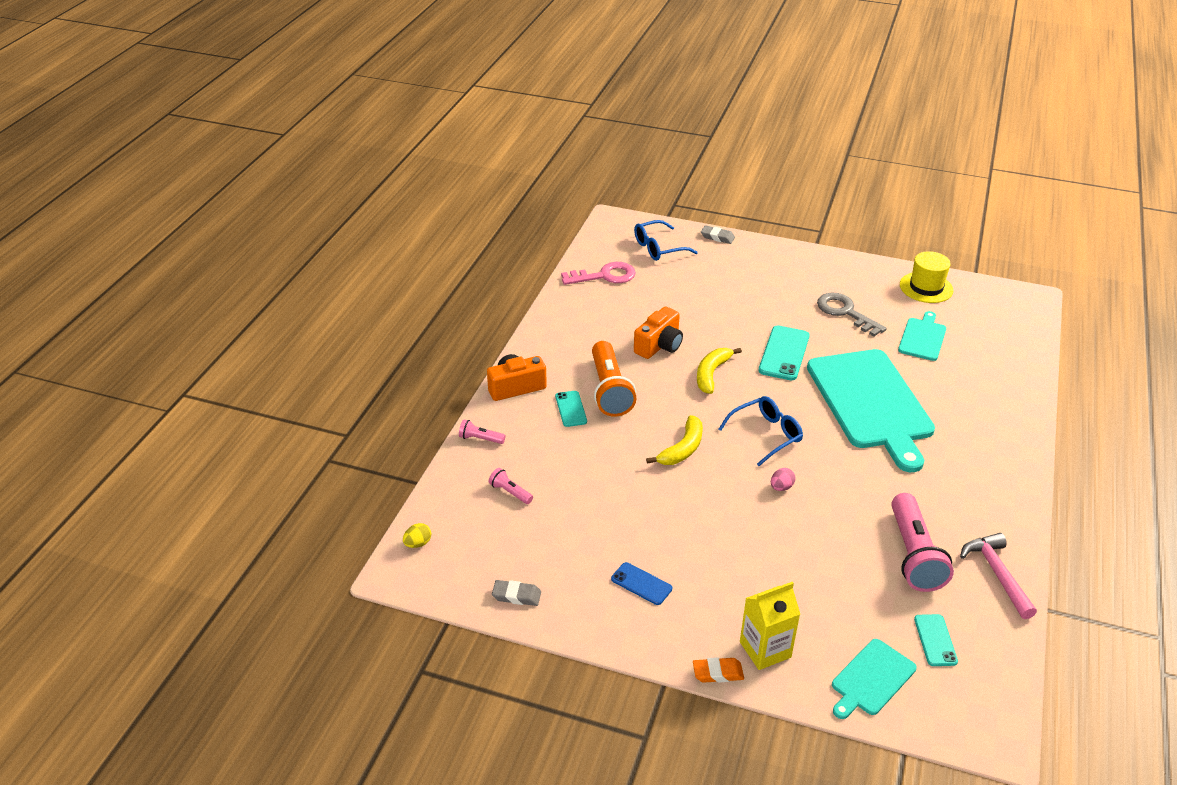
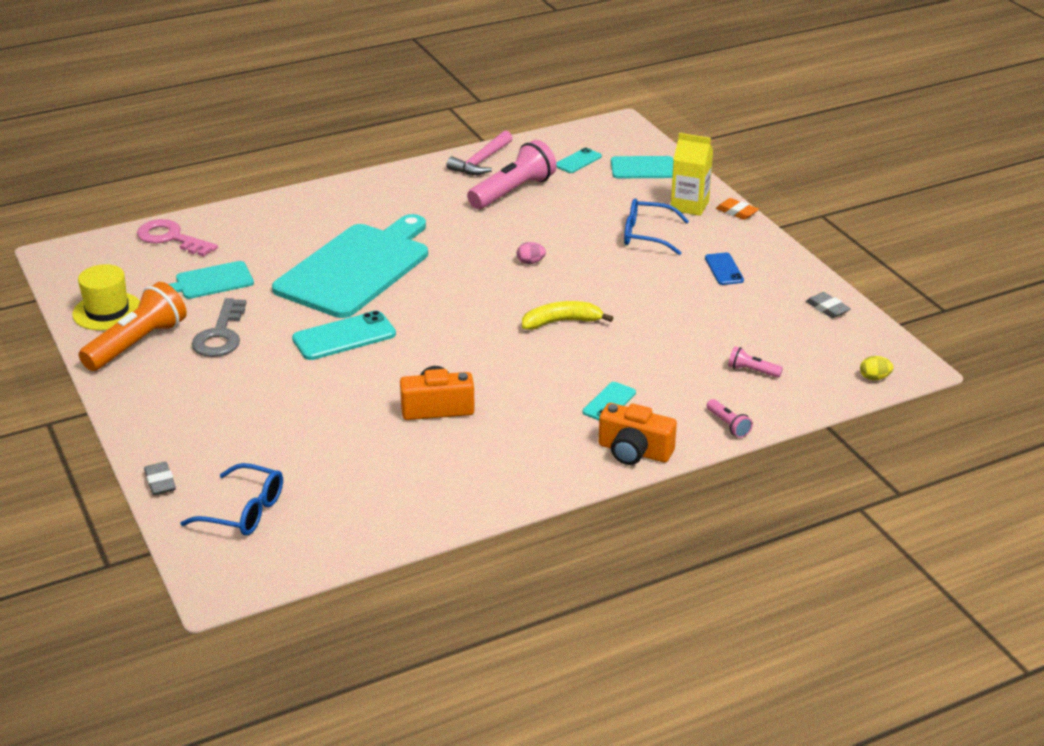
camera: 135 degrees left, 5 degrees down
pink flashlight [489,468,533,504] -> pink flashlight turned 120 degrees clockwise [728,346,783,378]
pink key [561,262,636,285] -> pink key moved to [137,219,218,257]
orange flashlight [592,341,636,417] -> orange flashlight moved to [79,282,187,371]
yellow banana [697,348,742,394] -> none
blue glasses [719,396,803,466] -> blue glasses moved to [624,198,689,255]

